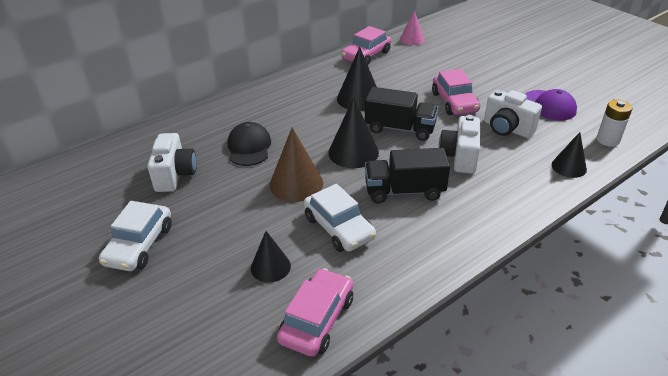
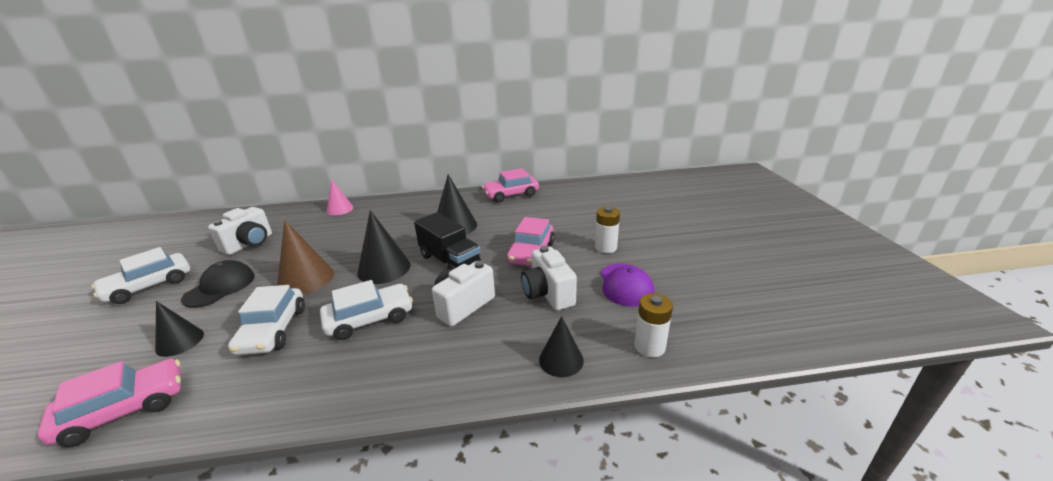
camera: 30 degrees right, 10 degrees down
black cap [227,122,271,166] -> black cap moved to [181,260,255,308]
black truck [365,148,450,204] -> white car [320,280,413,340]
pink cone [400,10,424,45] -> pink cone moved to [327,179,353,215]
none -> white battery [595,207,620,253]

